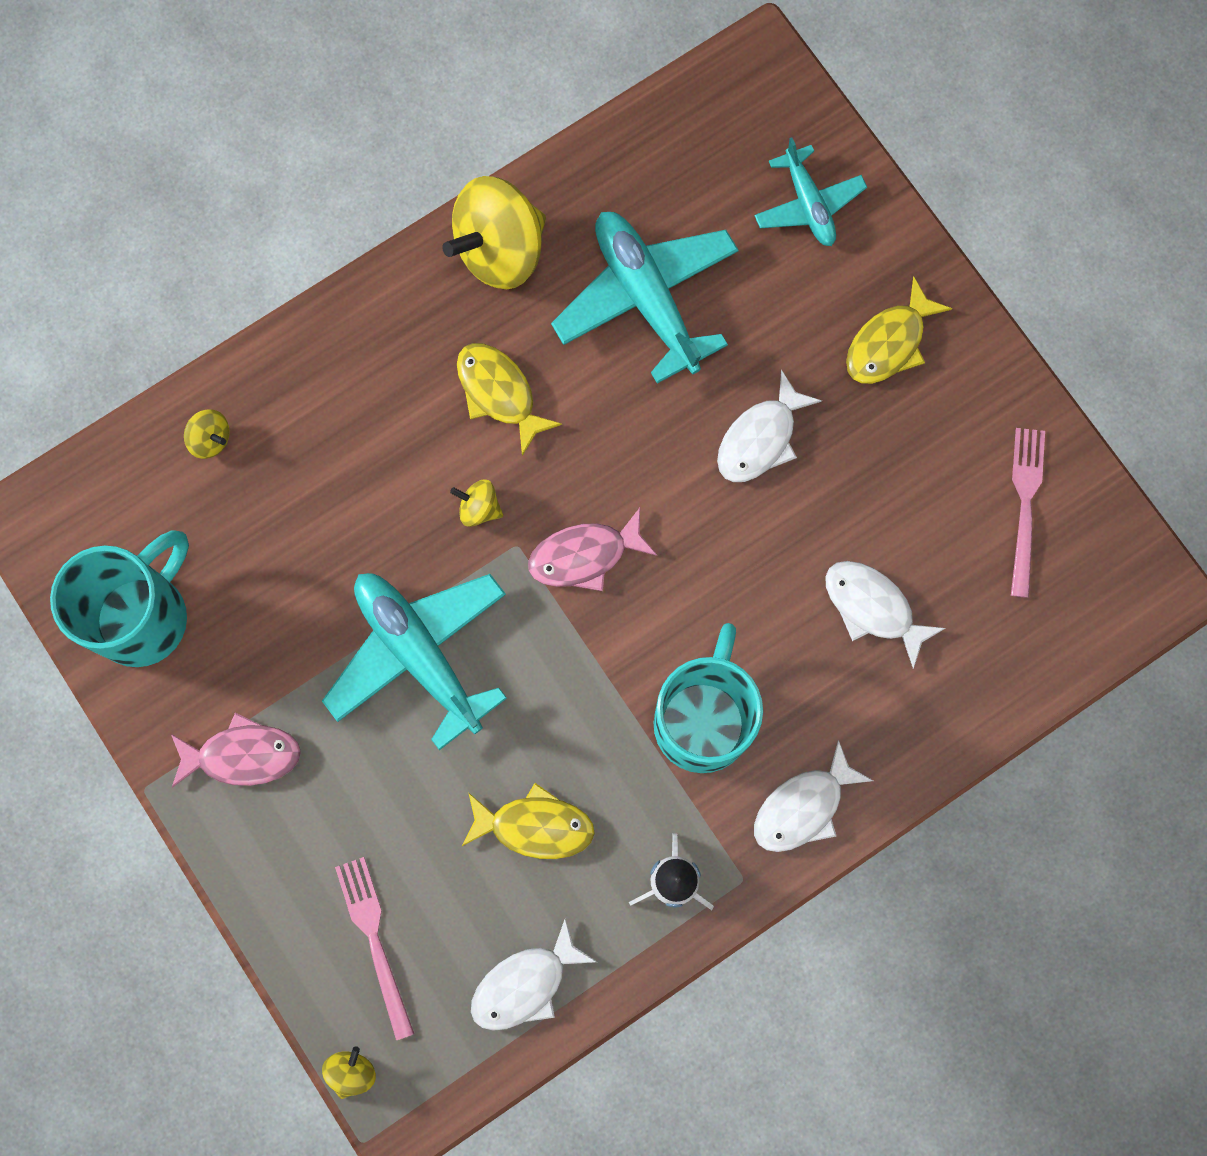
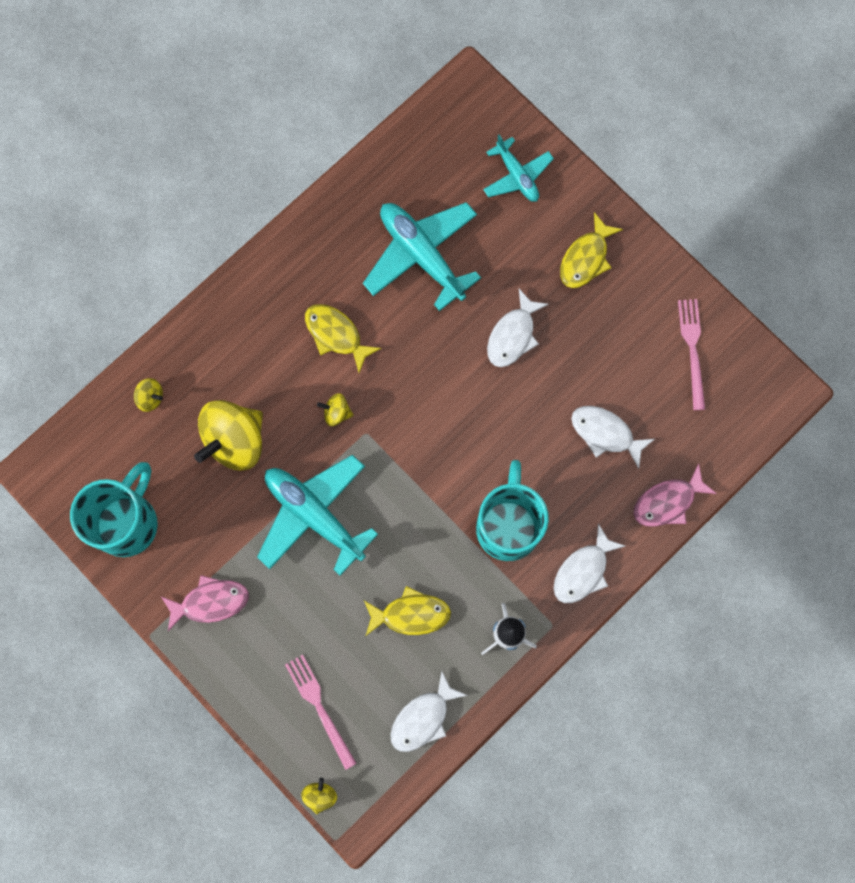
camera: 10 degrees left, 0 degrees up
yellow spinning top [442,176,546,289] -> yellow spinning top moved to [194,400,263,471]
pink fish [528,508,657,591] -> pink fish moved to [633,464,717,527]

